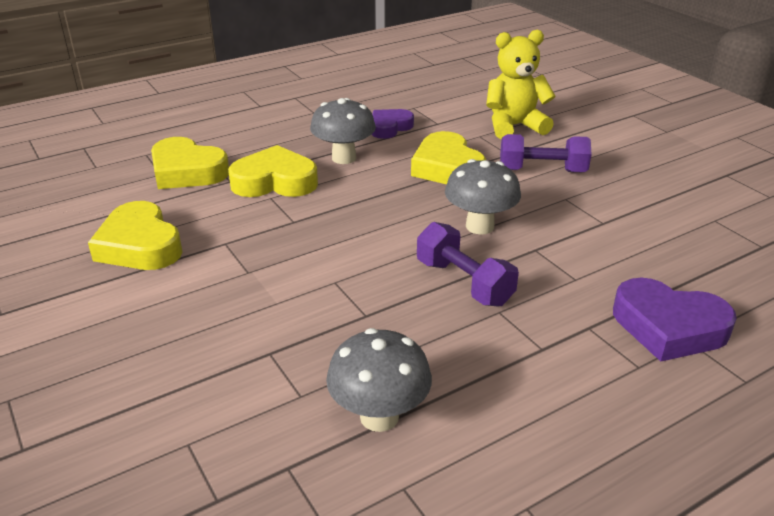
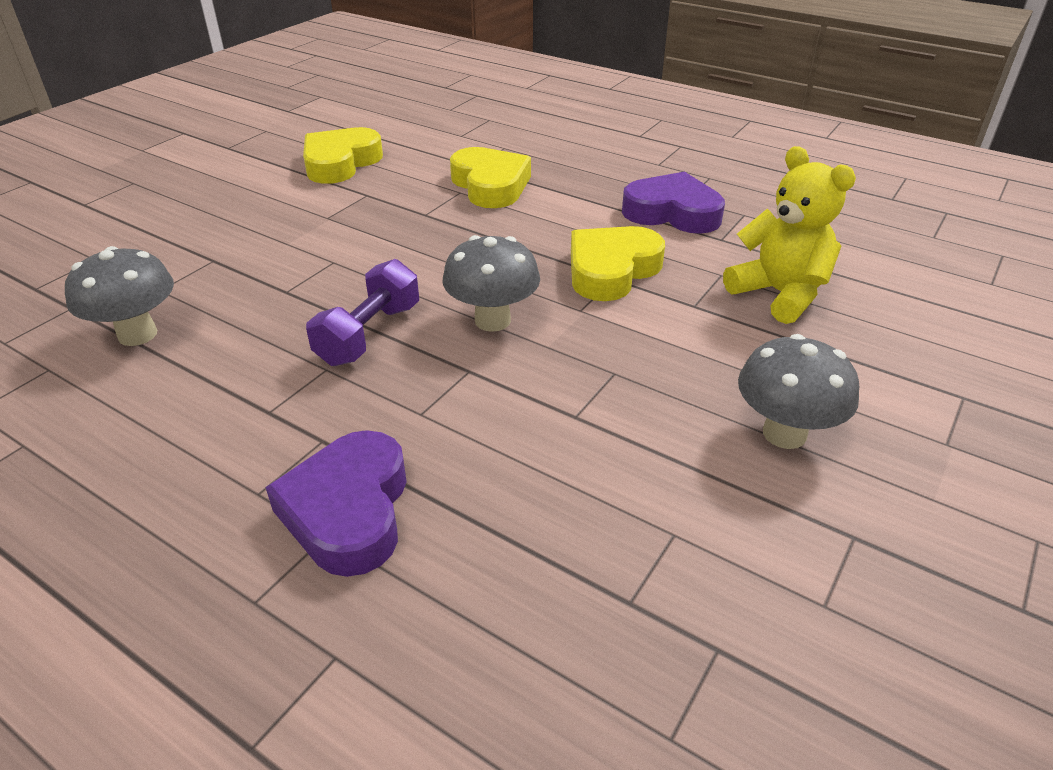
camera: 65 degrees right, 5 degrees up
yellow heart [151,137,229,189] -> none
grey mushroom [310,98,376,164] -> grey mushroom moved to [738,334,859,449]
purple heart [372,109,414,139] -> purple heart [622,172,725,234], size x1.54
purple dumbbell [500,134,591,172] -> none

